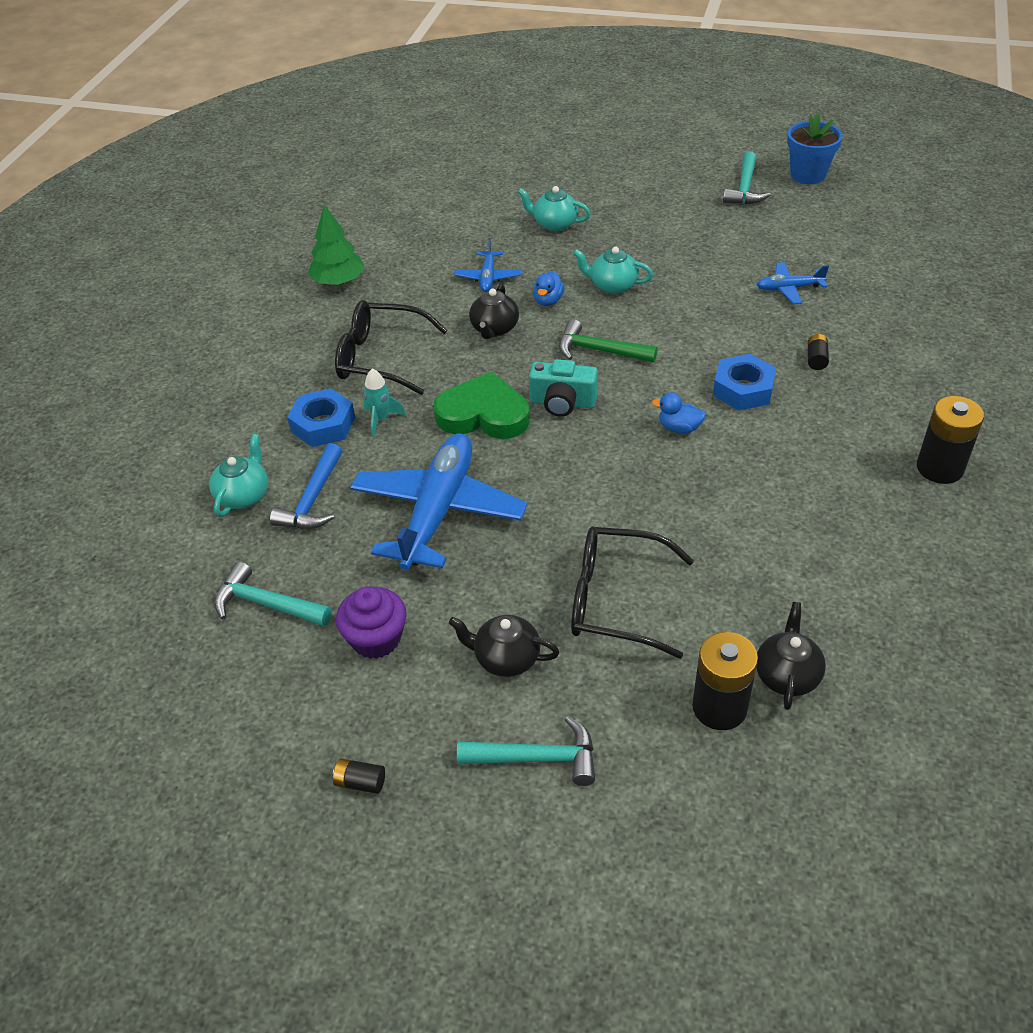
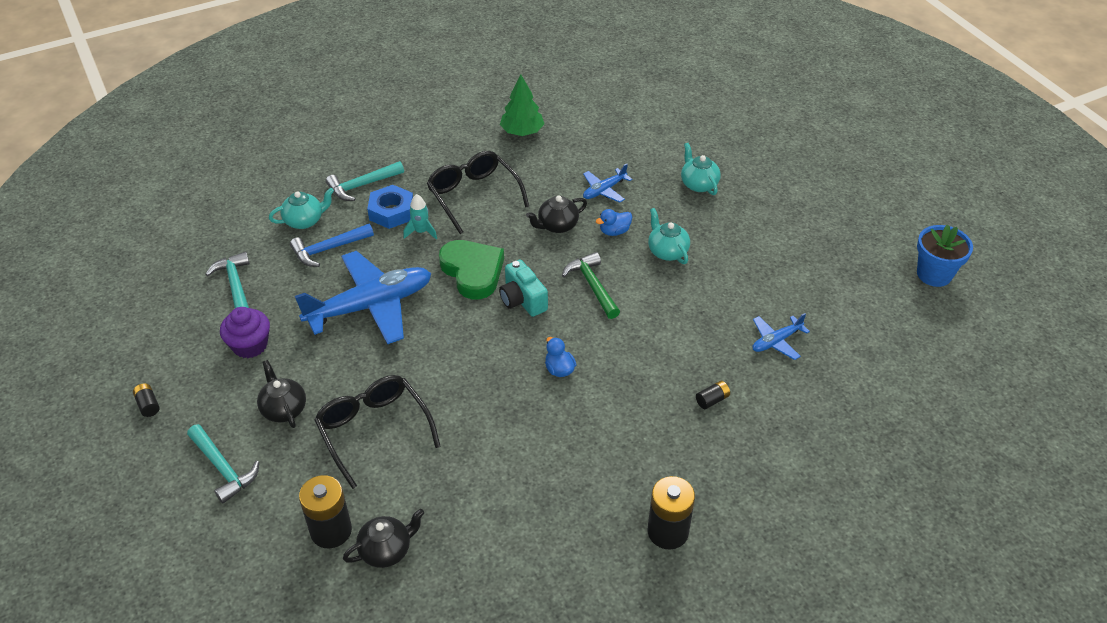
camera: 45 degrees right, 0 degrees up
blue nut [713,354,776,411] -> none
turquoise hammer [723,151,771,204] -> turquoise hammer moved to [326,161,404,201]
blue plane [756,262,829,304] -> blue plane turned 75 degrees counterclockwise [752,313,810,360]

